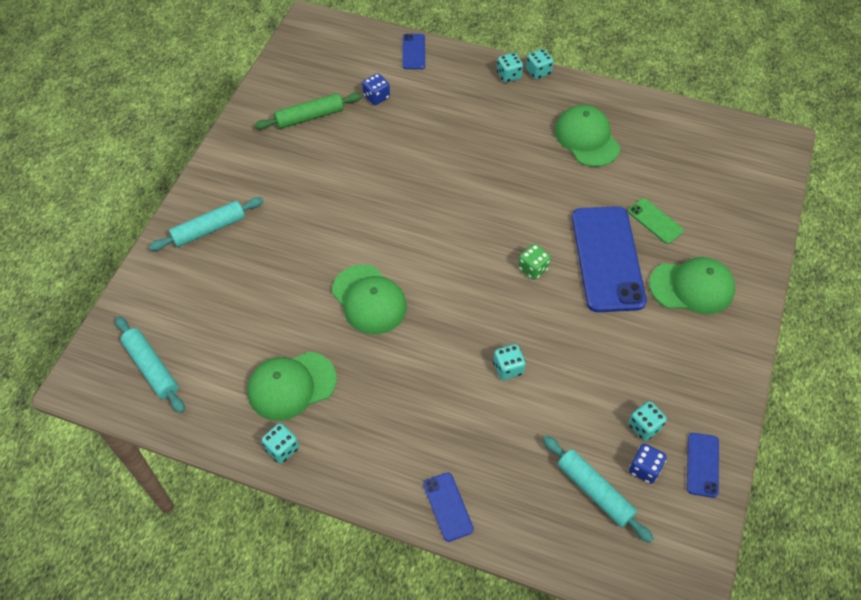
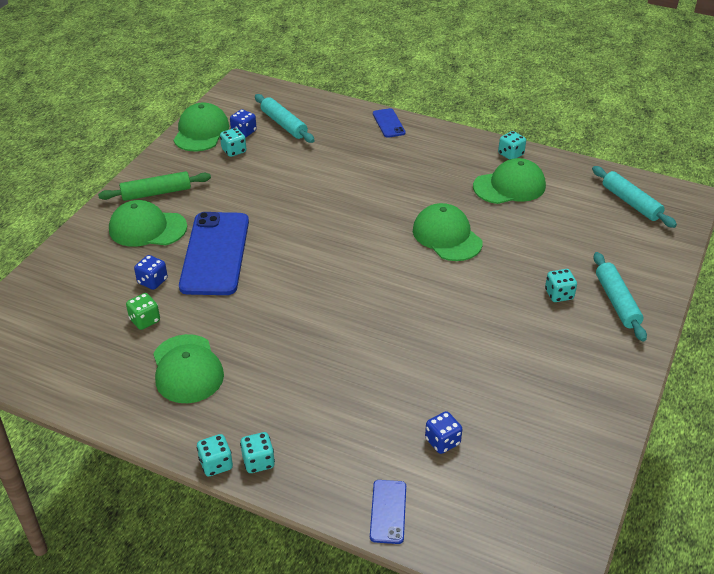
camera: 175 degrees left, 15 degrees down
turquoise rolling pin [149,197,264,251] -> turquoise rolling pin turned 75 degrees counterclockwise [593,252,647,342]
green rolling pin [255,93,362,130] -> green rolling pin moved to [98,171,211,201]
turquoise dice [493,344,526,380] -> turquoise dice moved to [545,269,577,302]
green dice [518,244,551,280] -> green dice moved to [126,293,160,330]
green phone [628,198,684,244] -> blue dice [134,255,168,290]
blue phone [687,433,719,498] -> green cap [173,102,229,151]

